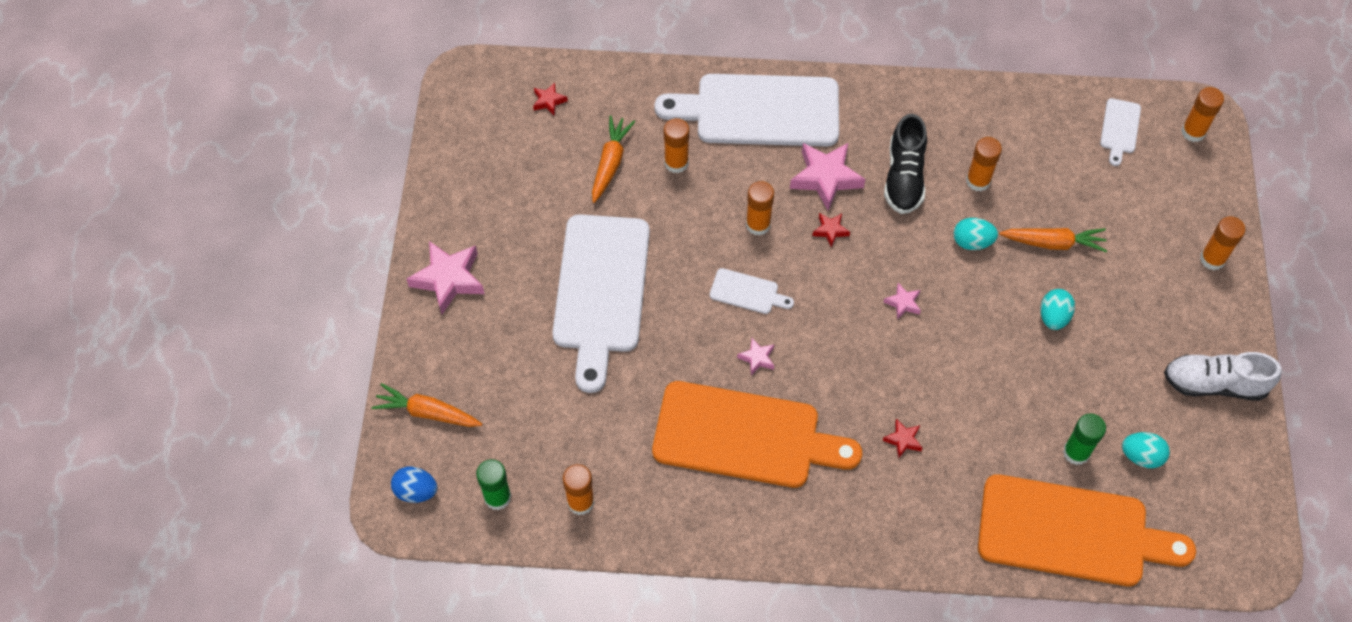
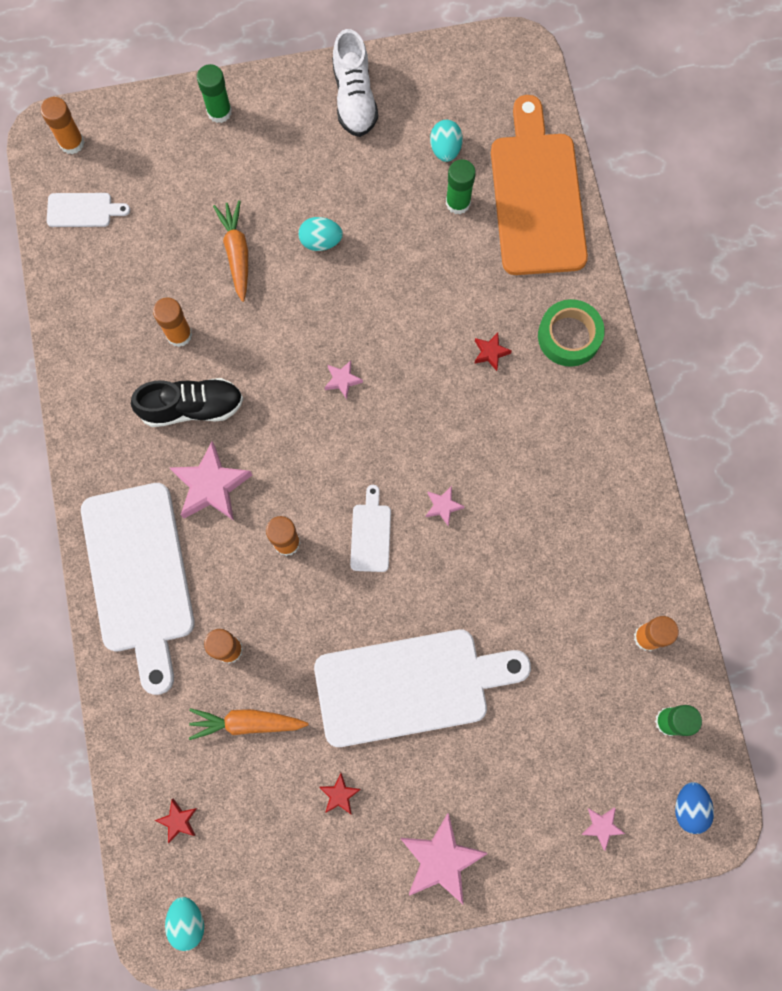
camera: 105 degrees left, 15 degrees up
orange carrot [371,383,482,427] -> pink star [582,808,625,850]
orange cutting board [652,381,862,488] -> none
red star [812,213,850,248] -> red star moved to [319,773,361,814]
turquoise egg [953,218,998,250] -> turquoise egg moved to [165,897,204,951]
orange glue stick [1200,216,1245,270] -> green glue stick [197,64,232,123]
none -> green tape [538,299,605,367]

